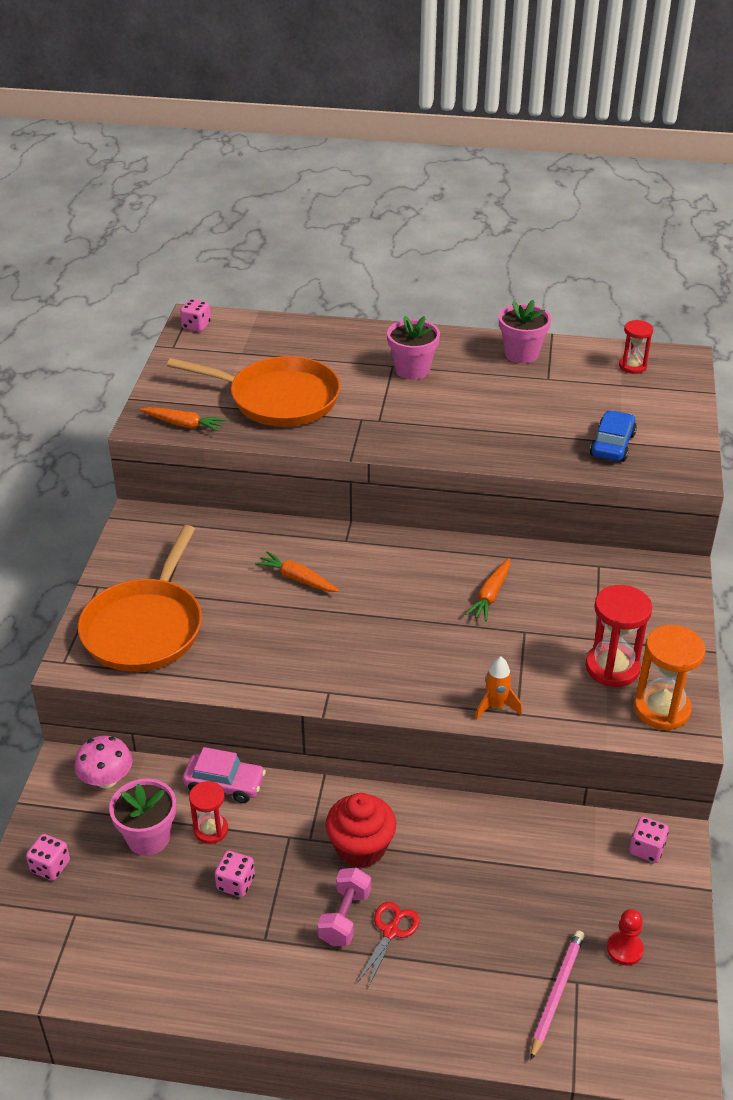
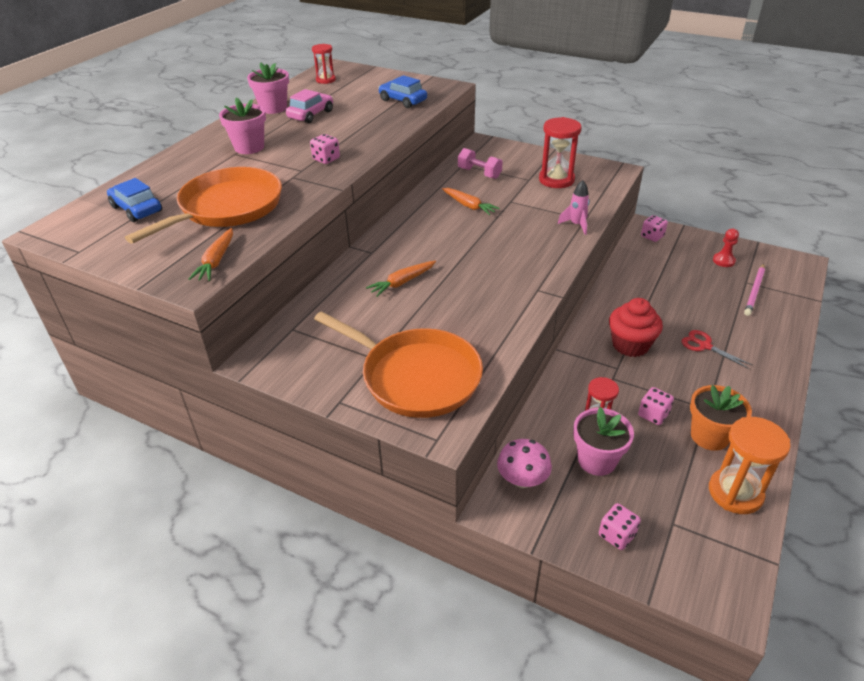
camera: 70 degrees left, 0 degrees up
orange carrot [139,407,226,432] -> orange carrot turned 150 degrees clockwise [189,228,233,281]
pink dice [180,299,211,332] -> pink dice moved to [310,134,340,164]
pink car [183,747,266,803] -> pink car moved to [286,89,333,123]
pink dumbbell [317,867,371,946] -> pink dumbbell moved to [458,148,503,179]
orange rocket [475,656,522,720] -> pink rocket [558,180,590,235]
pink pencil [530,930,584,1060] -> pink pencil turned 105 degrees counterclockwise [744,264,765,316]
orange hourglass [634,625,706,730] -> orange hourglass moved to [709,417,791,514]
none -> blue car [107,178,162,222]
none -> orange flower pot [690,385,752,451]

